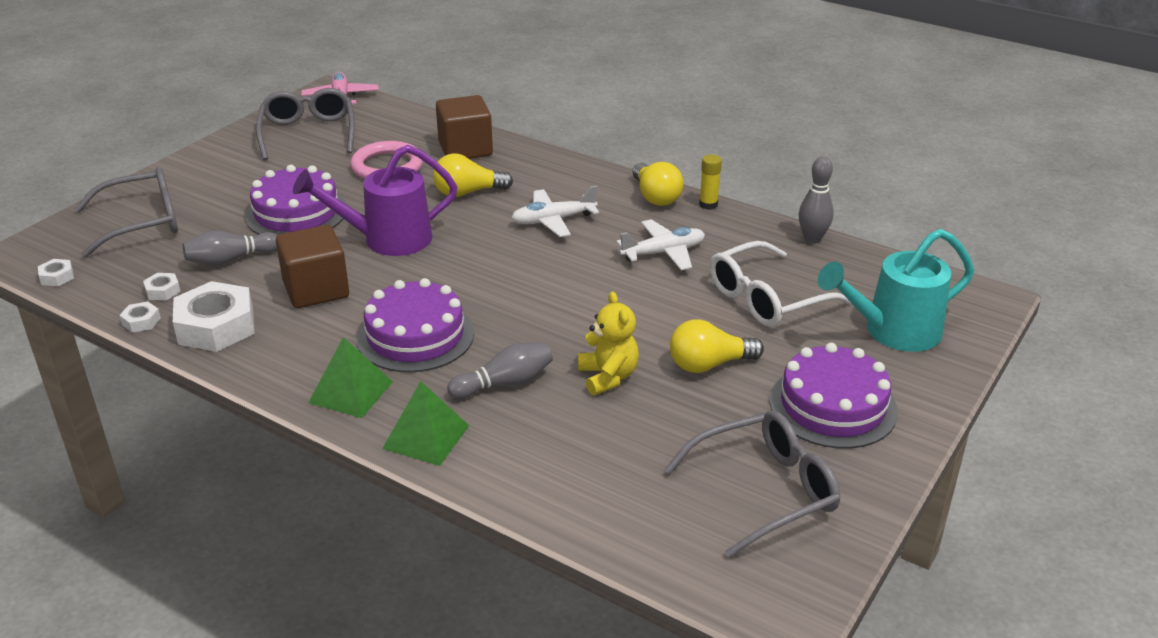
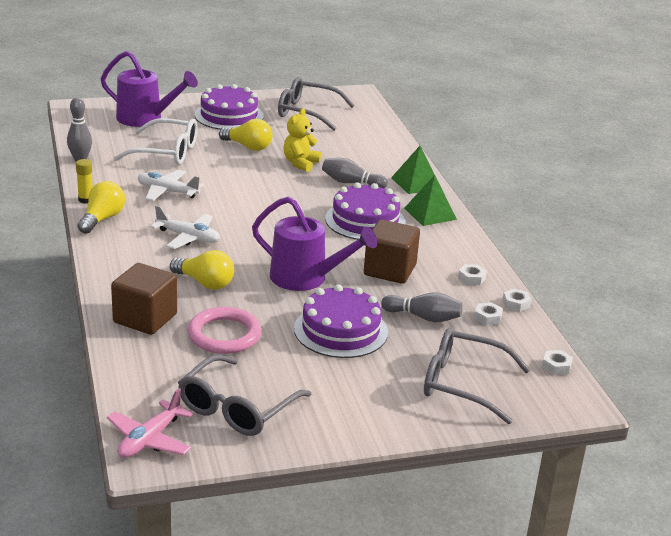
camera: 140 degrees left, 5 degrees down
white nut [173,281,255,352] -> white nut [458,264,487,285], size x0.44
turquoise watering can [818,229,974,352] -> purple watering can [101,51,198,127]

